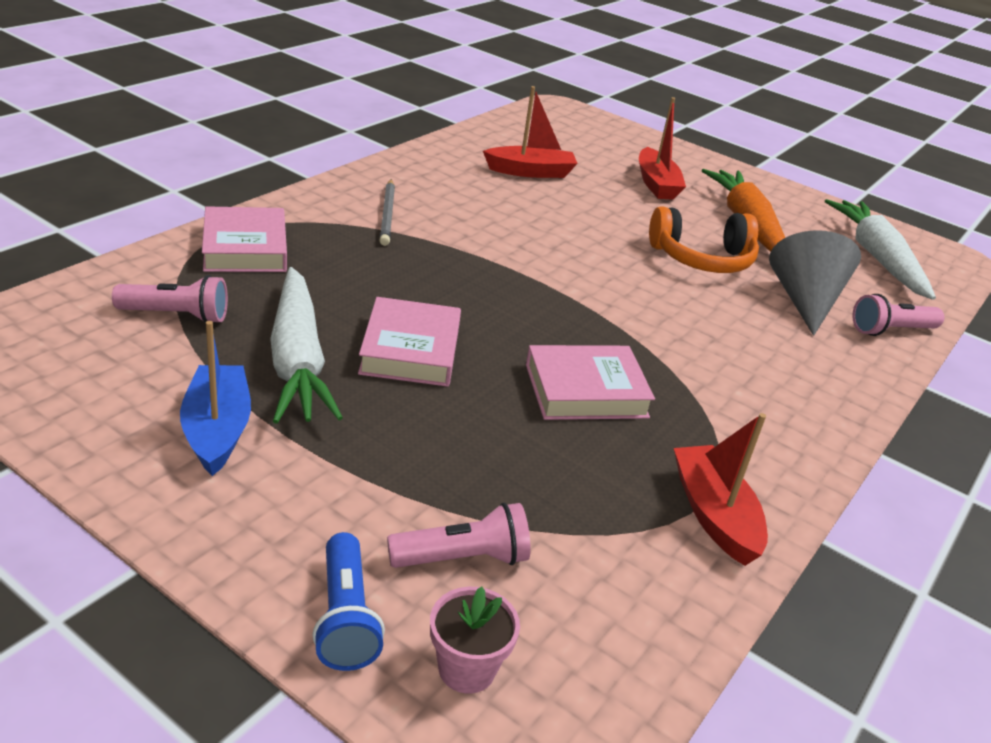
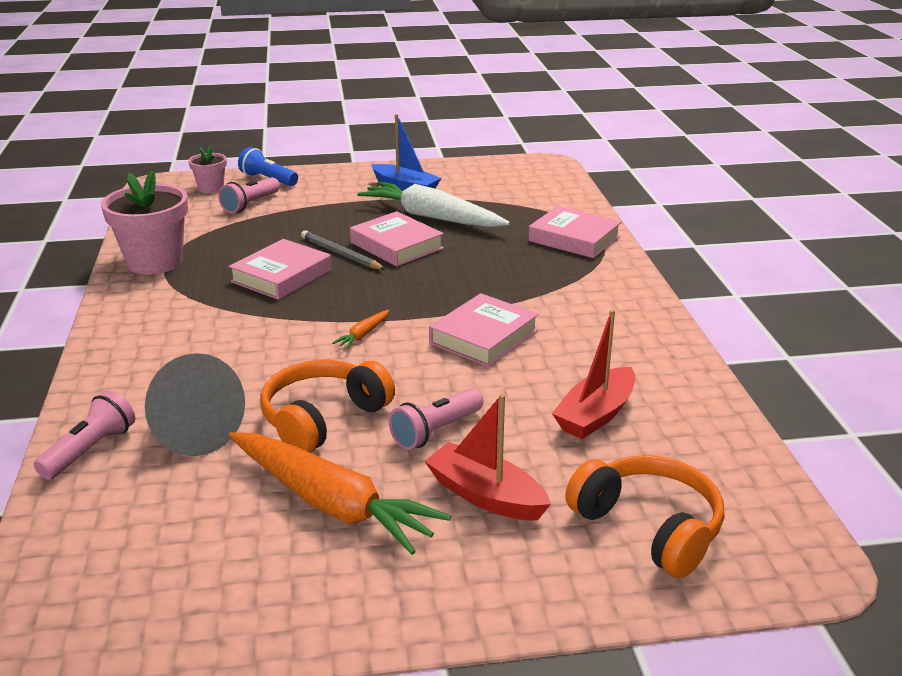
camera: 140 degrees right, 5 degrees down
pink flashlight [112,275,228,323] -> pink flashlight moved to [389,388,483,450]
grey pencil [379,179,395,246] -> grey pencil moved to [301,231,386,270]
red boat [674,413,768,566] -> pink flower pot [101,171,188,275]
white carrot [825,199,936,300] -> none
none -> orange carrot [332,310,389,349]
none -> pink book [429,293,539,367]
none -> orange headphones [565,455,724,578]

